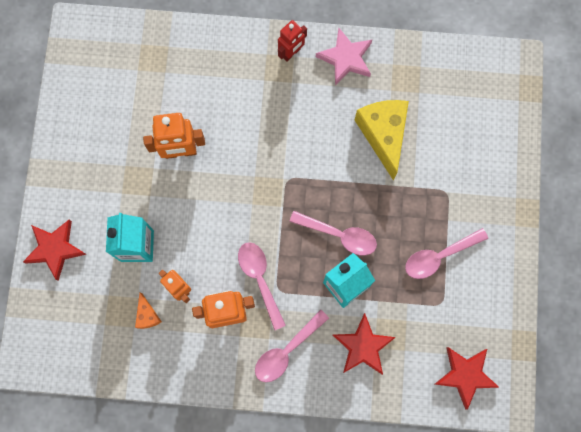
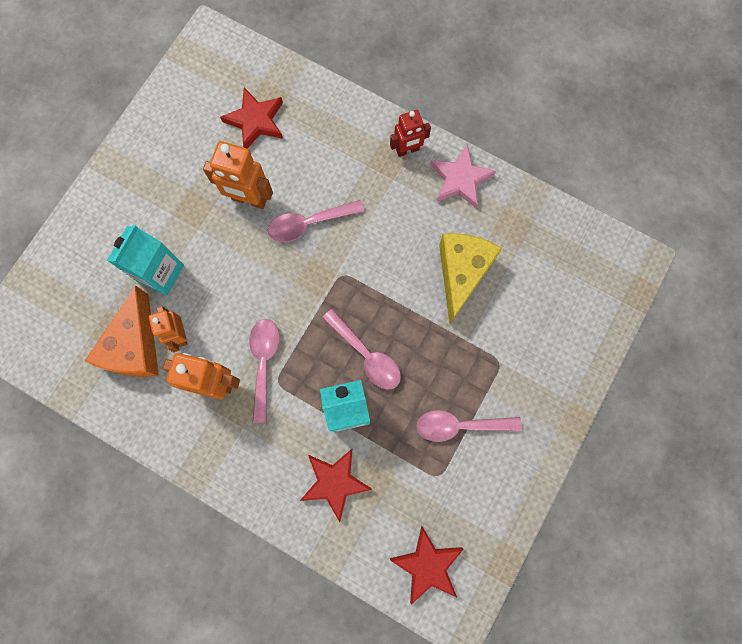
camera: 25 degrees right, 0 degrees up
red star [23,220,87,281] -> red star moved to [220,88,283,149]
orange cheese [135,292,162,329] -> orange cheese [85,286,159,377], size x2.17
pink spoon [255,310,329,382] -> pink spoon moved to [268,200,364,242]

